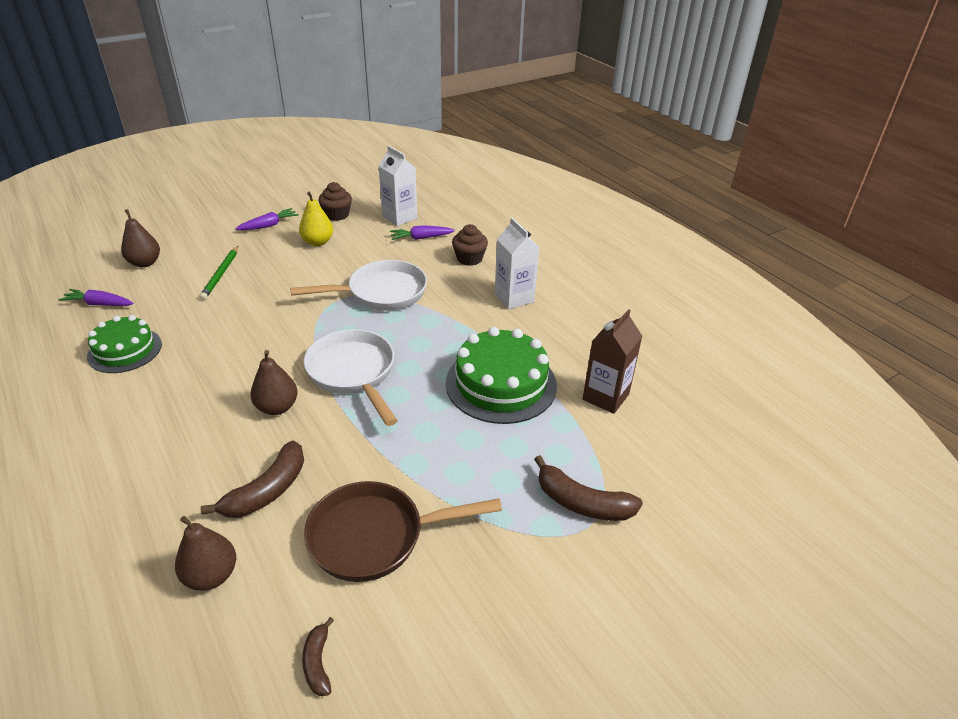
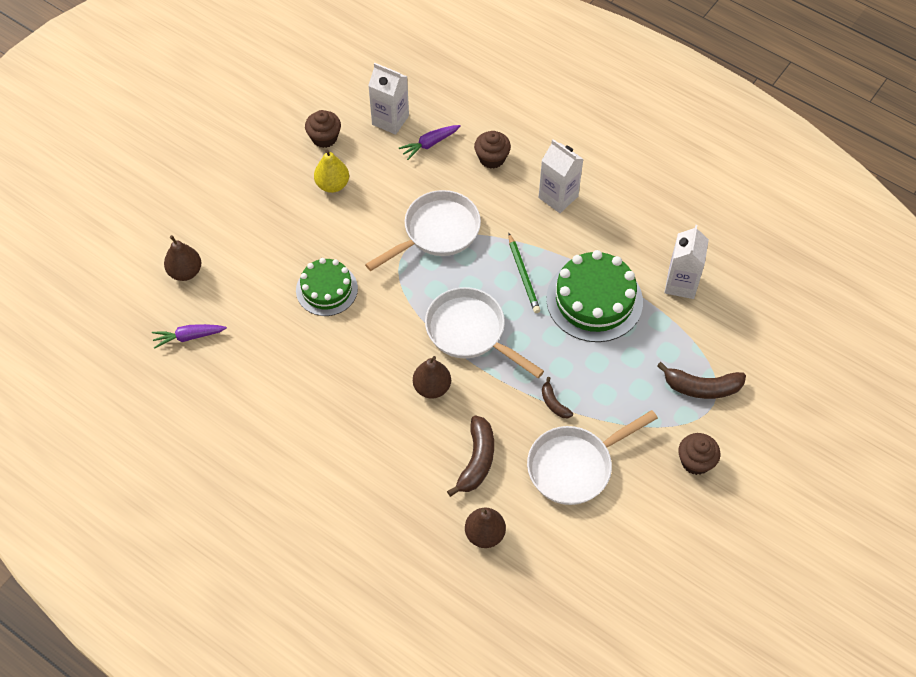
camera: 20 degrees left, 20 degrees up
green cake [87,315,162,373] -> green cake moved to [296,258,358,316]
green pencil [199,246,238,300] -> green pencil moved to [508,233,540,313]
purple carrot [235,208,299,230] -> none
brown banana [302,617,334,696] -> brown banana moved to [542,377,573,418]
brown pan [304,481,502,582] -> white pan [527,410,658,505]
brown carton [583,309,642,414] -> white carton [664,225,709,299]
none -> brown cupcake [678,433,720,475]

